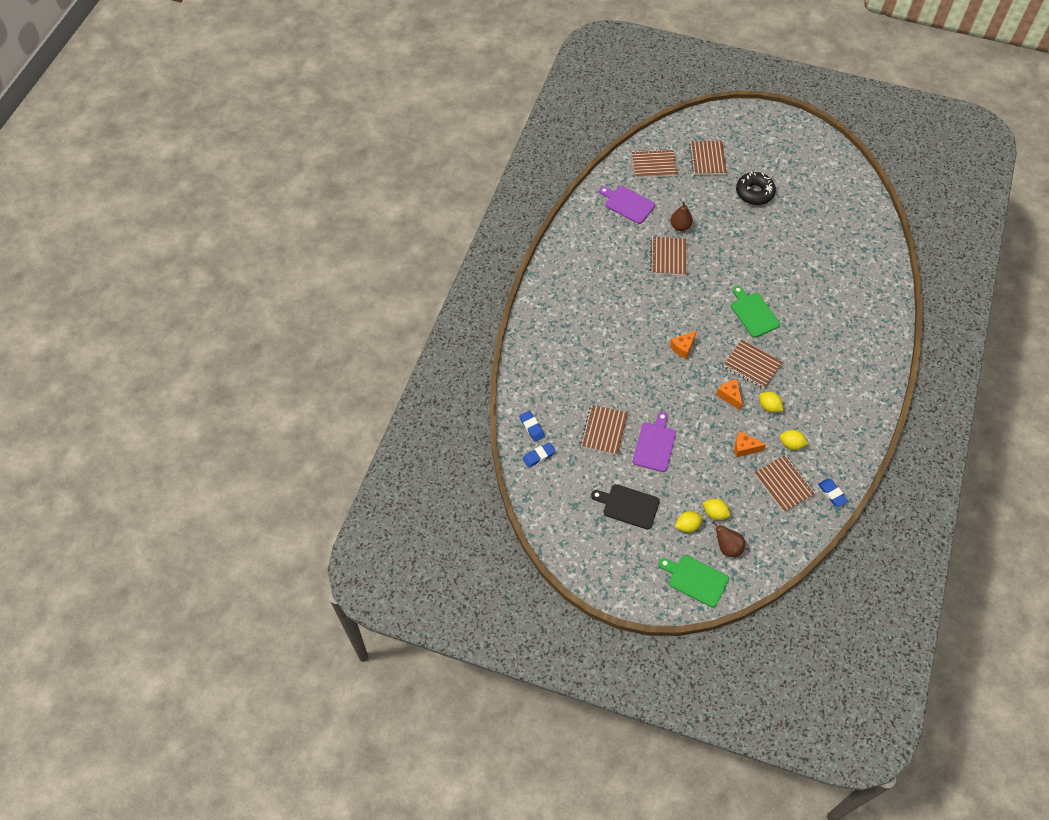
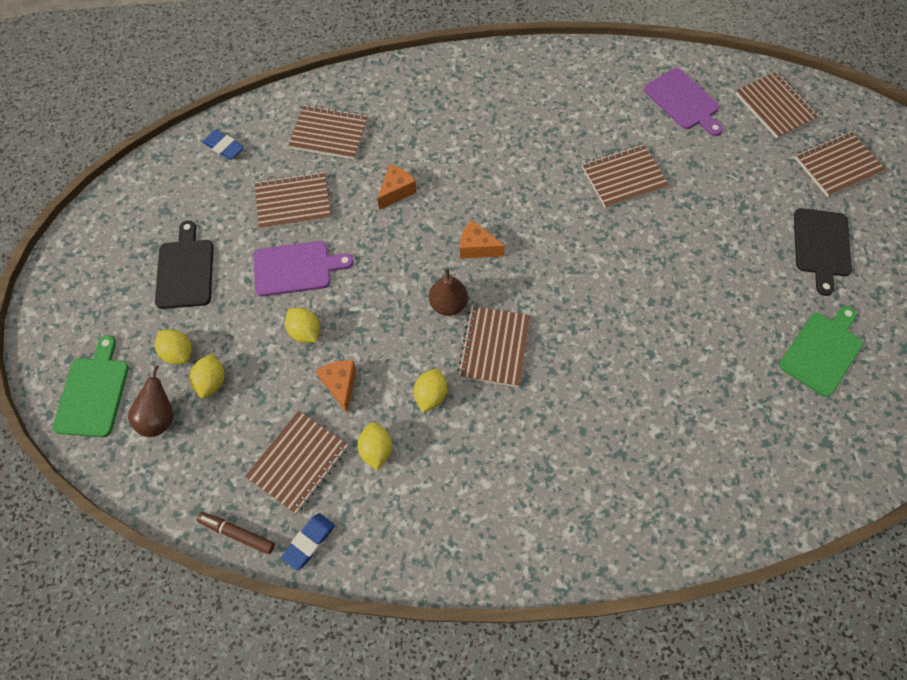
camera: 65 degrees right, 5 degrees up
blue eraser [519,411,545,442] -> none
purple cutting board [599,186,655,224] -> purple cutting board turned 135 degrees clockwise [644,68,723,136]
brown pear [670,201,693,231] -> brown pear moved to [429,268,468,316]
orange cheese [716,379,742,410] -> orange cheese moved to [377,164,417,210]
green cutting board [731,286,780,338] -> green cutting board moved to [779,306,863,397]
black donut [736,172,776,205] -> black cutting board [794,208,852,296]
none -> brown marker [196,512,275,554]
none -> yellow lemon [285,308,320,343]
none -> brown notebook [288,104,368,160]

